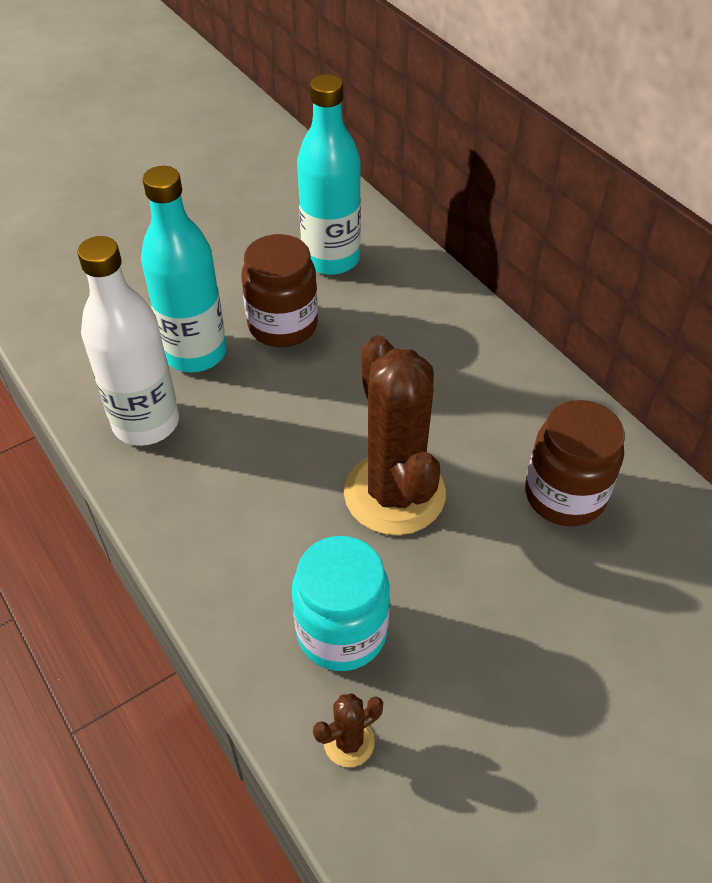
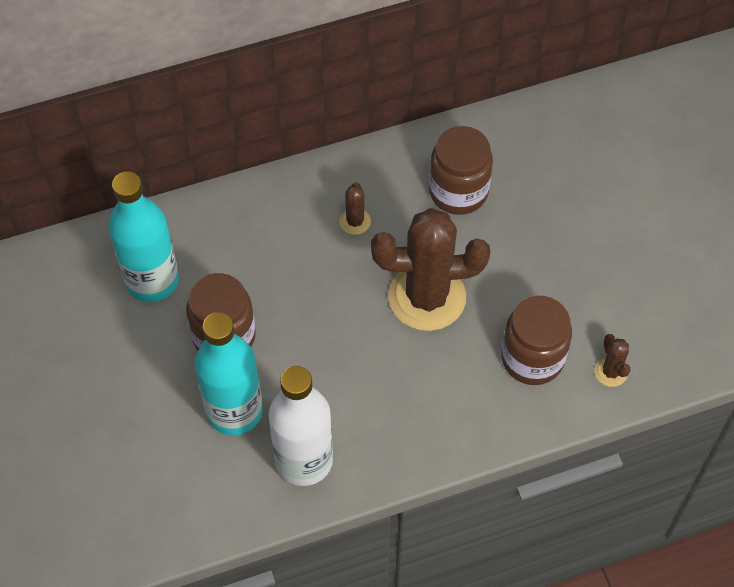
camera: 75 degrees left, 10 degrees up
turquoise jar [292,536,390,671] -> brown jar [501,296,572,385]
none -> brown cactus [339,182,371,235]

